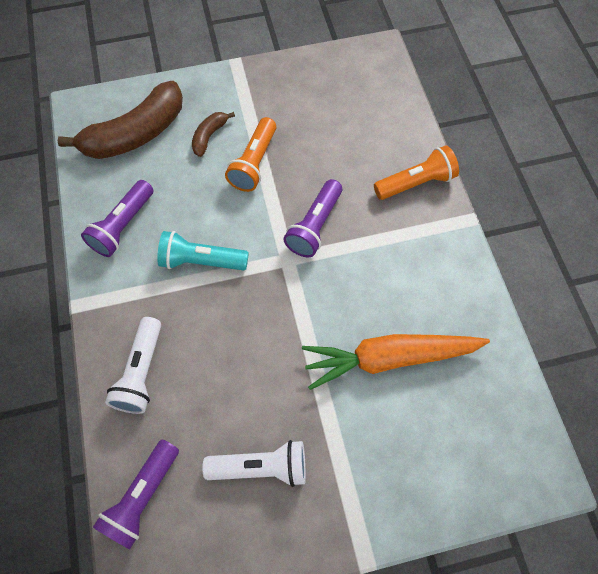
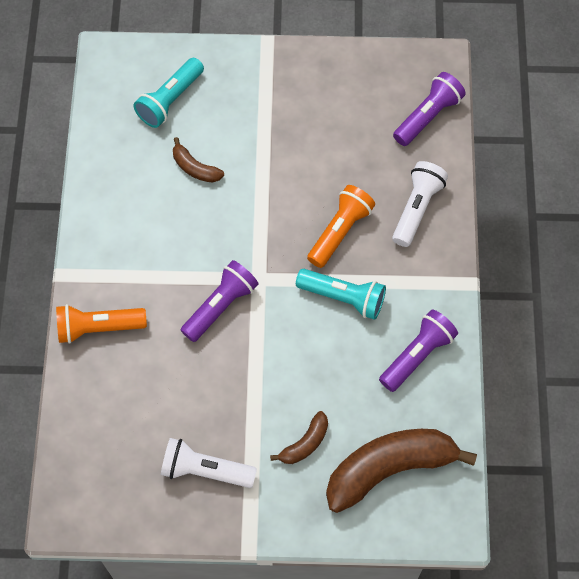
camera: 165 degrees left, 0 degrees up
white flashlight [203,440,306,487] -> white flashlight moved to [161,438,257,488]
orange flashlight [225,117,277,192] -> orange flashlight moved to [307,185,375,268]
orange carrot [302,334,490,390] -> brown banana [173,137,224,183]
none -> turquoise flashlight [133,58,204,128]

